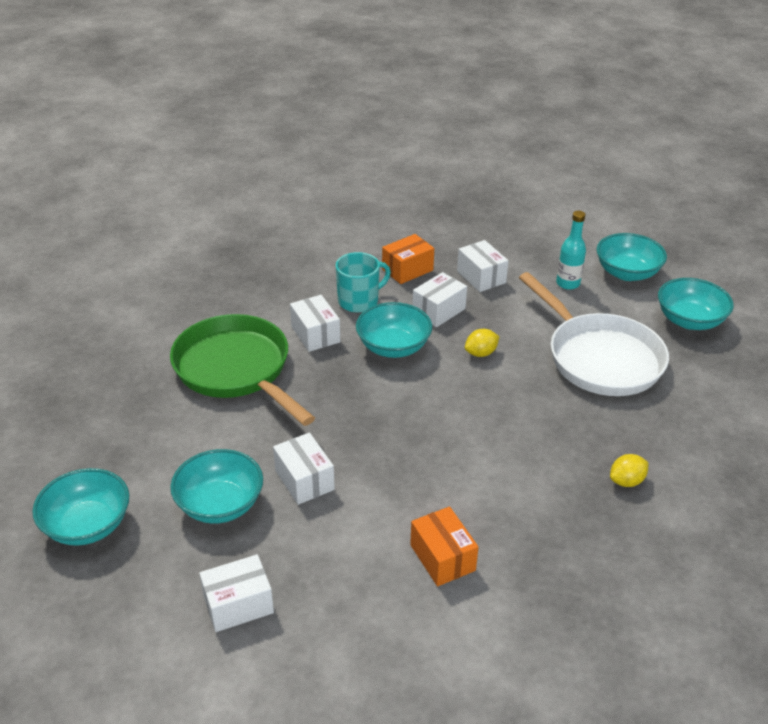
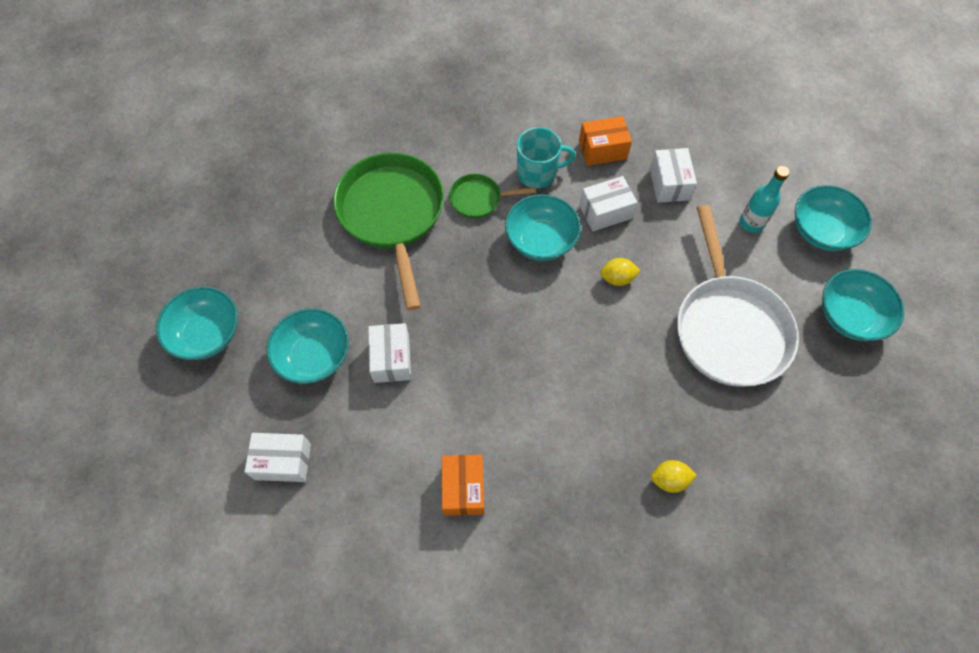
camera: 25 degrees right, 25 degrees up
white box [290,295,340,352] -> green pan [449,174,536,218]

